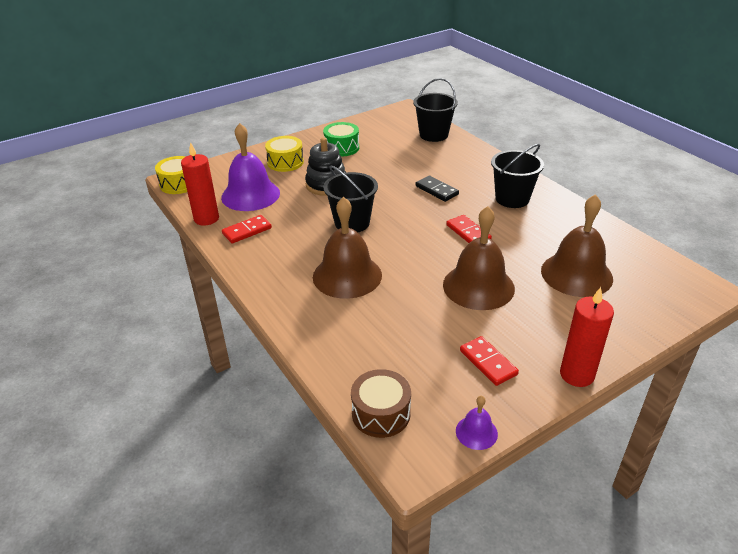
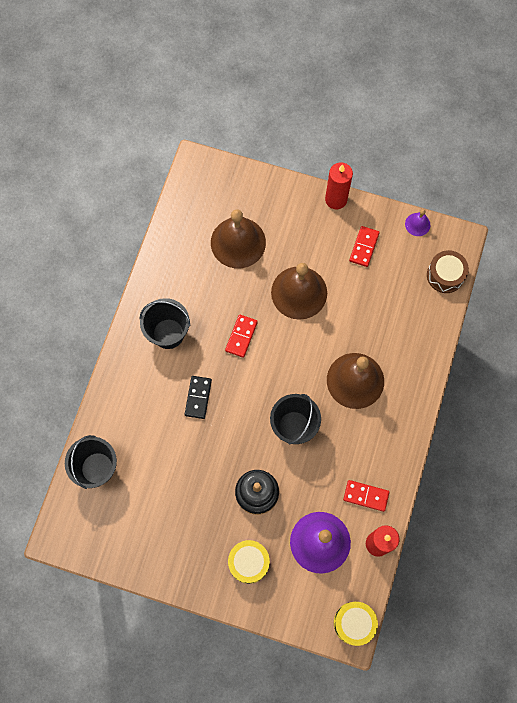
camera: 130 degrees left, 35 degrees up
green drum [323,122,359,157] -> none

